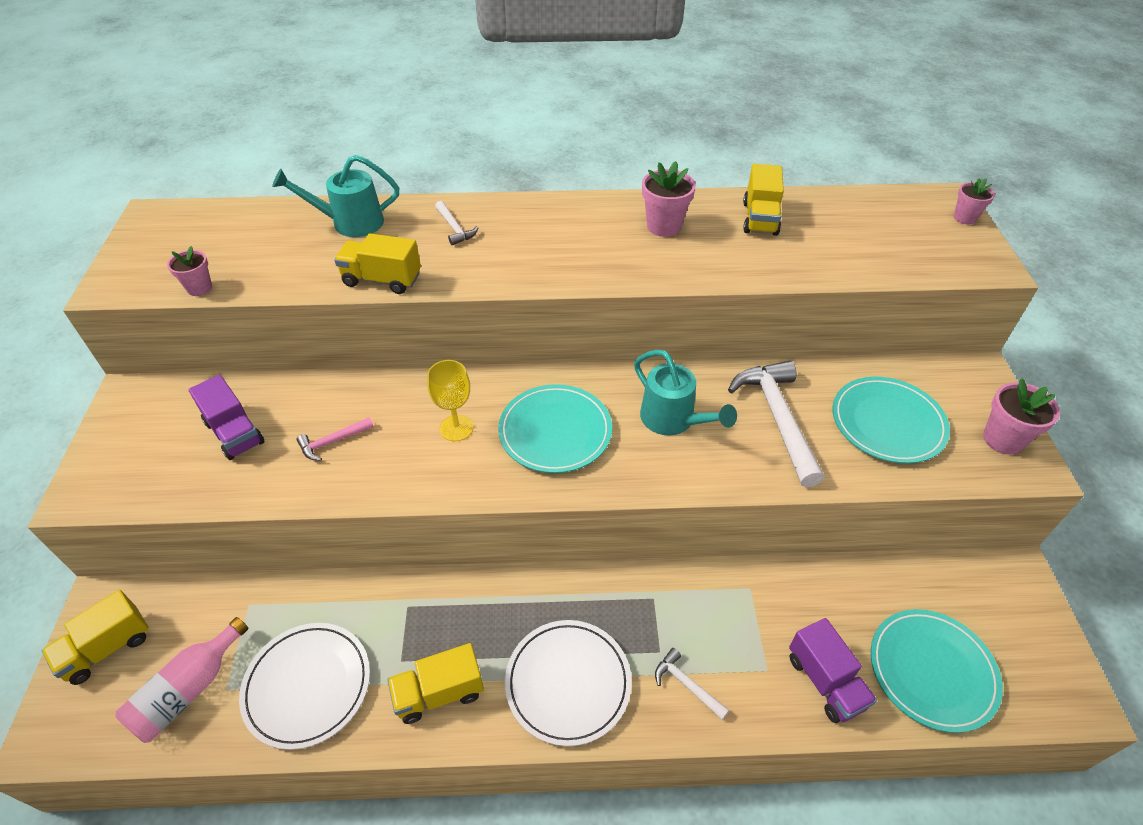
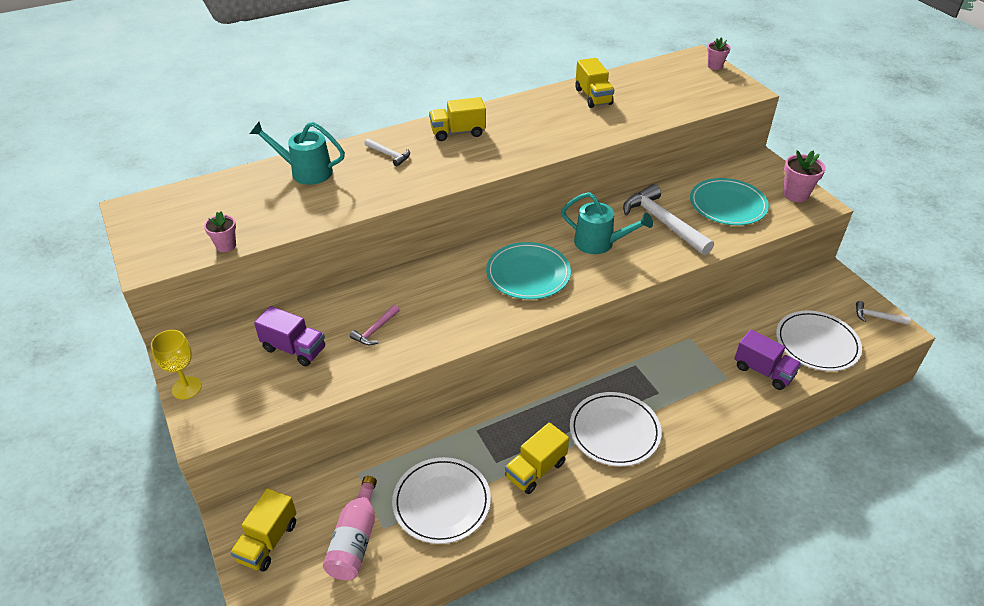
camera: 25 degrees left, 5 degrees down
turquoise watering can [272,155,399,237] -> turquoise watering can turned 45 degrees clockwise [250,122,345,185]
yellow truck [334,233,421,294] -> yellow truck moved to [429,97,486,141]
yellow goblet [427,360,473,441] -> yellow goblet moved to [151,330,202,399]
pink flower pot [642,161,696,237] -> none
white hammer [655,648,729,720] -> white hammer moved to [856,301,911,325]
turquoise plate [871,609,1003,733] -> white plate [776,311,862,371]

